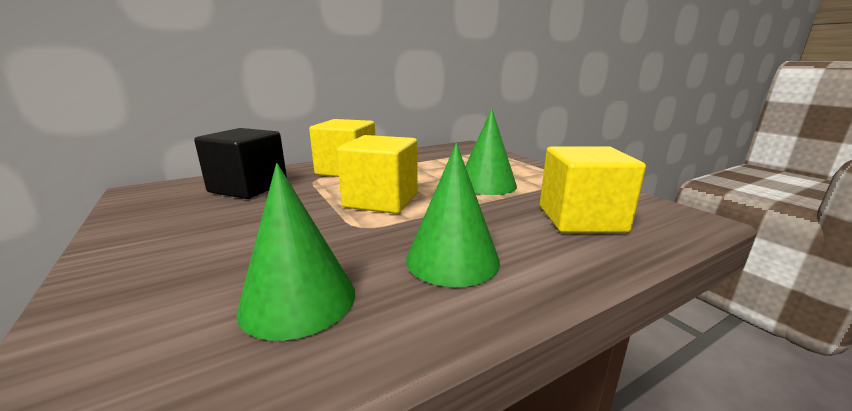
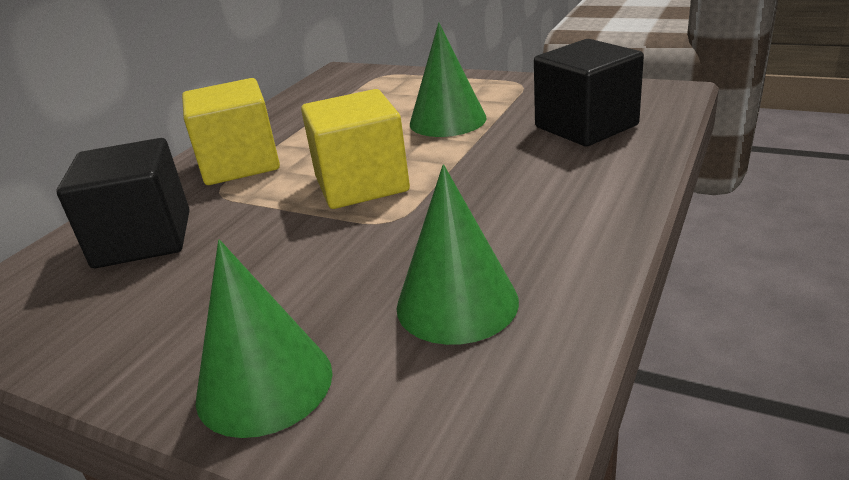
camera: 30 degrees left, 10 degrees up
green cone [406,143,500,287] -> green cone moved to [196,239,333,438]
yellow cube [540,146,646,233] -> black cube [534,39,644,147]

